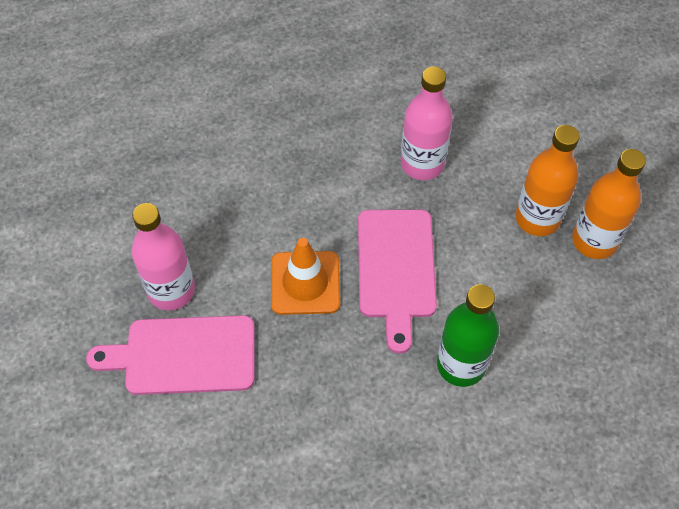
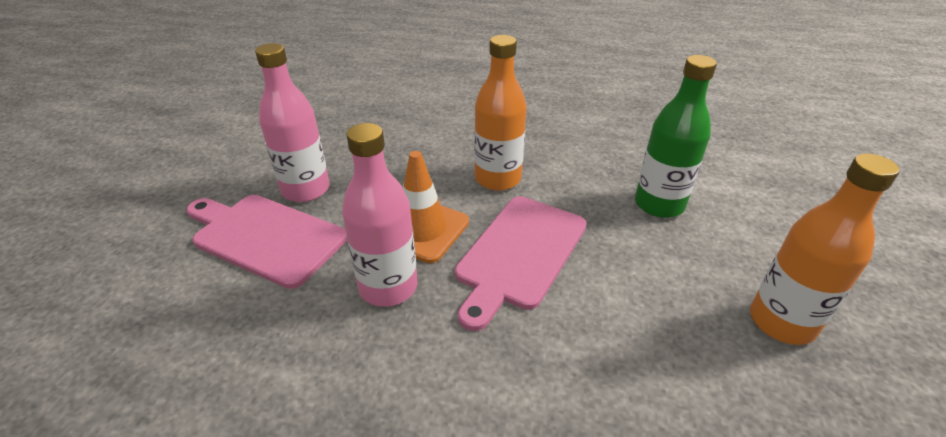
camera: 30 degrees right, 20 degrees down
pink bottle [401,67,453,180] -> pink bottle moved to [342,123,418,307]
green bottle [437,284,499,387] -> green bottle moved to [635,55,717,218]
orange bottle [515,125,580,236] -> orange bottle moved to [474,35,527,191]

